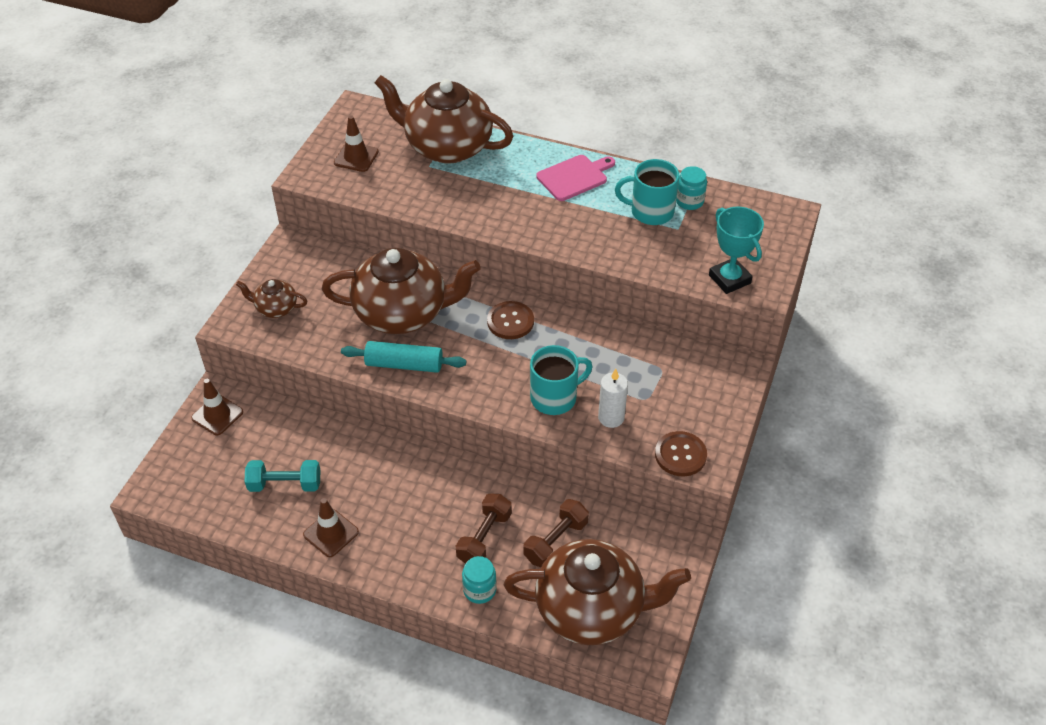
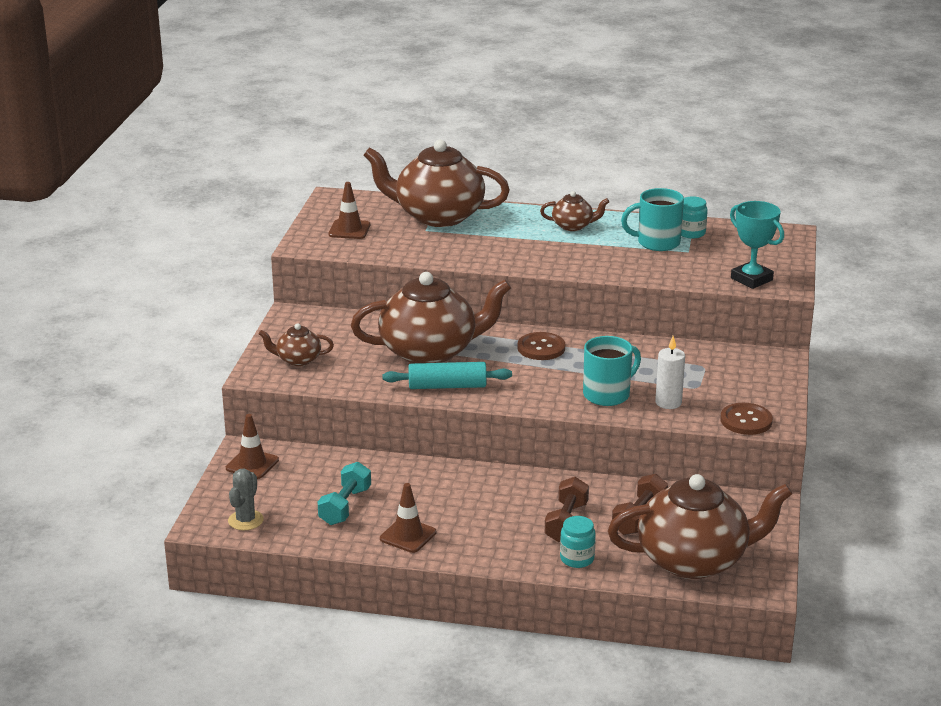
camera: 10 degrees left, 20 degrees down
turquoise dumbbell [245,460,320,492] -> turquoise dumbbell turned 60 degrees counterclockwise [318,462,371,525]
pink cutting board [536,155,615,201] -> brown teapot [540,191,609,231]
none -> grey cactus [228,469,264,531]

